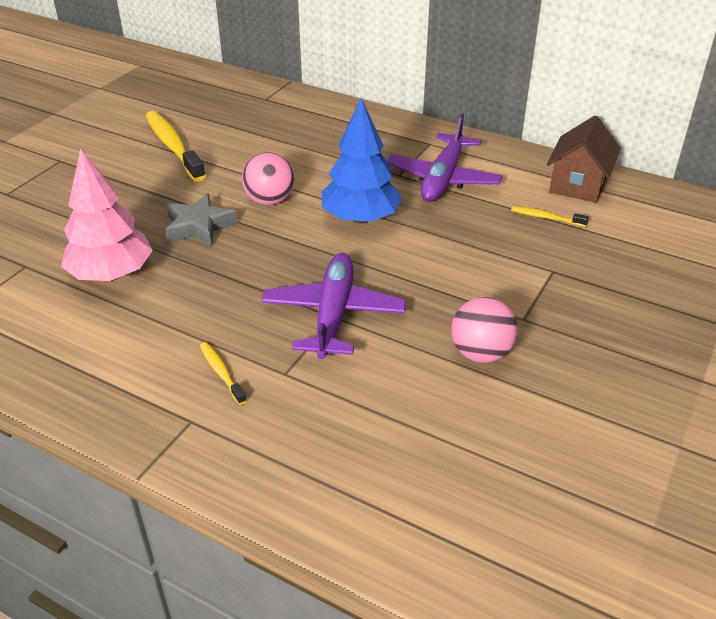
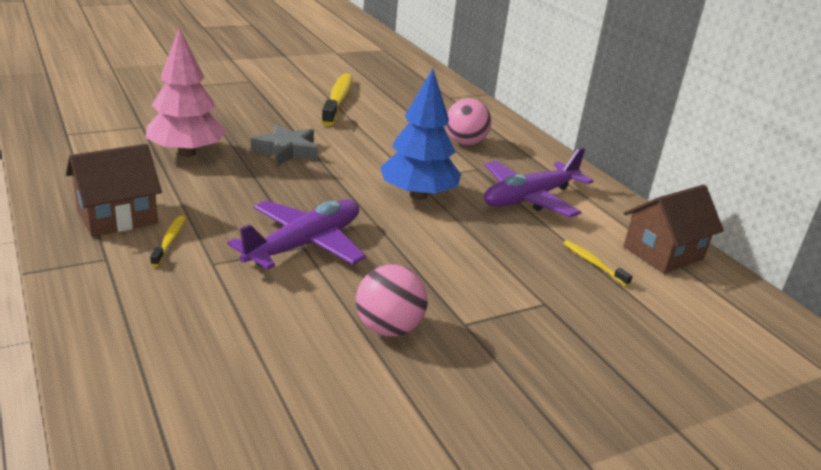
camera: 30 degrees right, 10 degrees down
pink ball [242,153,294,205] -> pink ball moved to [445,98,492,145]
none -> brown house [66,144,162,237]

